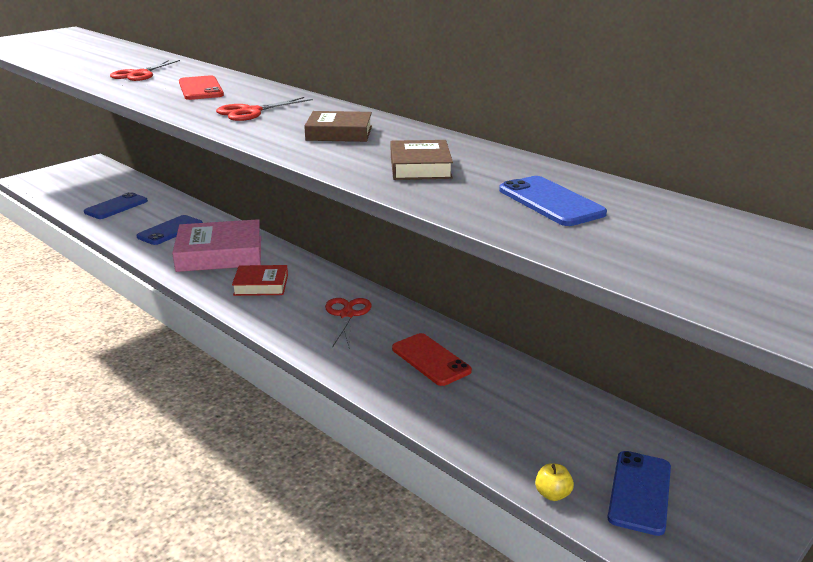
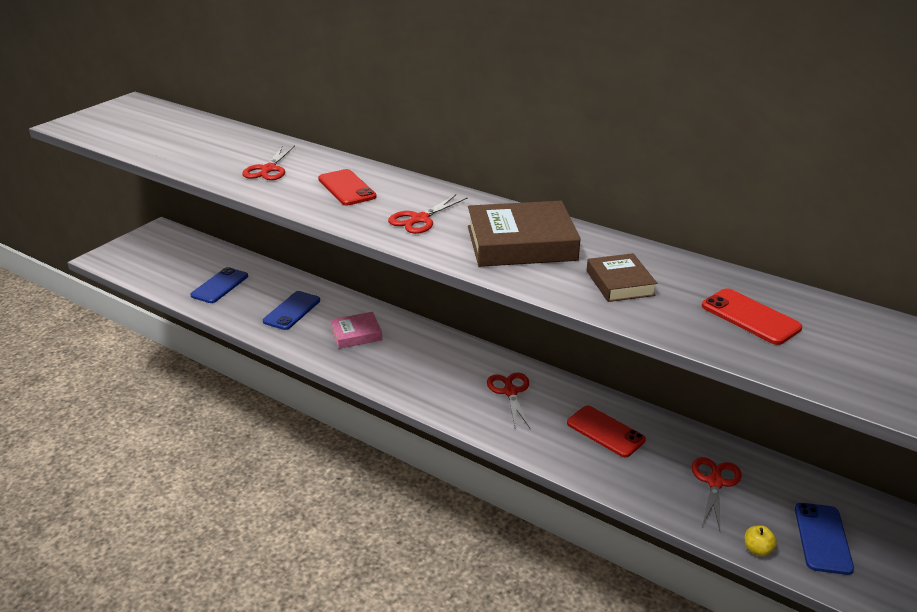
camera: 10 degrees left, 5 degrees up
pink book [172,219,261,272] -> pink book [330,312,382,349], size x0.56
red book [232,265,288,296] -> none
brown book [304,111,372,142] -> brown book [468,201,581,267], size x1.78
blue phone [499,176,607,226] -> red phone [702,288,802,345]
none -> red scissors [692,457,742,531]

